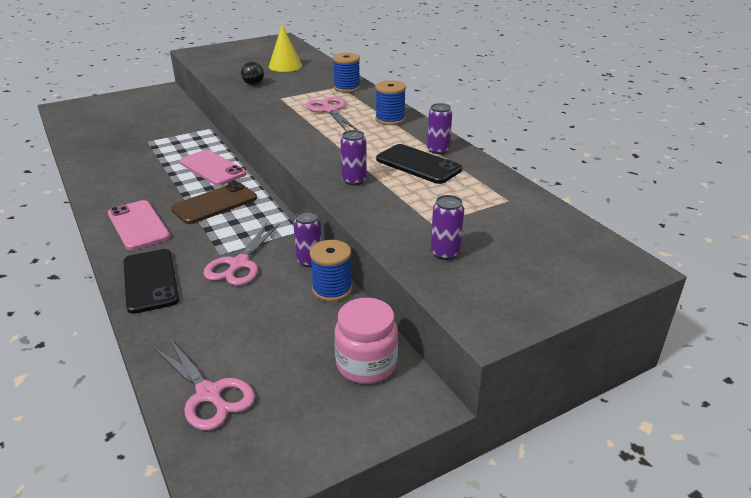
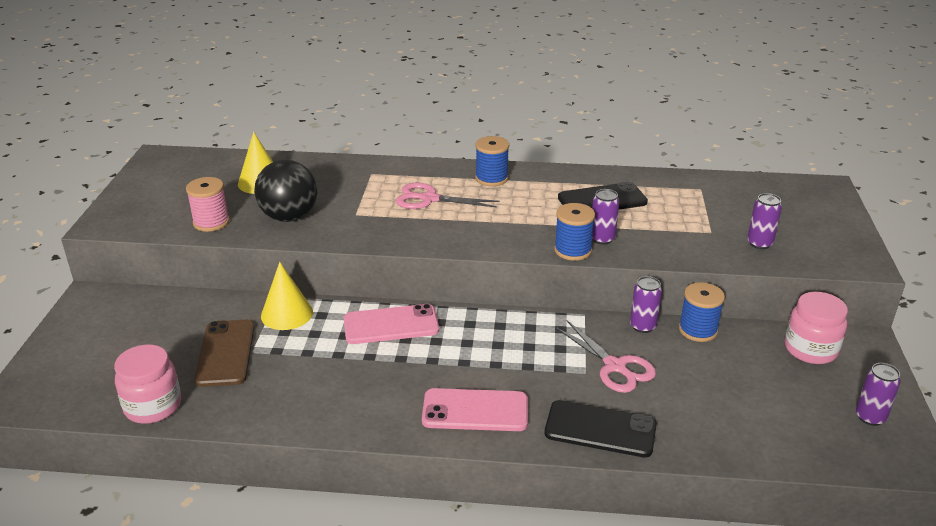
camera: 55 degrees left, 0 degrees up
pink scissors [153,338,255,431] -> none
brown phone [171,182,257,224] -> brown phone moved to [194,320,255,387]
black ball [241,62,264,85] -> black ball [254,160,317,222], size x2.01
blue spool [333,53,360,93] -> blue spool moved to [554,203,595,261]
purple can [427,103,452,154] -> purple can moved to [856,363,901,426]
none -> pink jar [114,345,181,424]
none -> pink spool [186,177,230,232]
none -> yellow cone [261,262,313,330]

